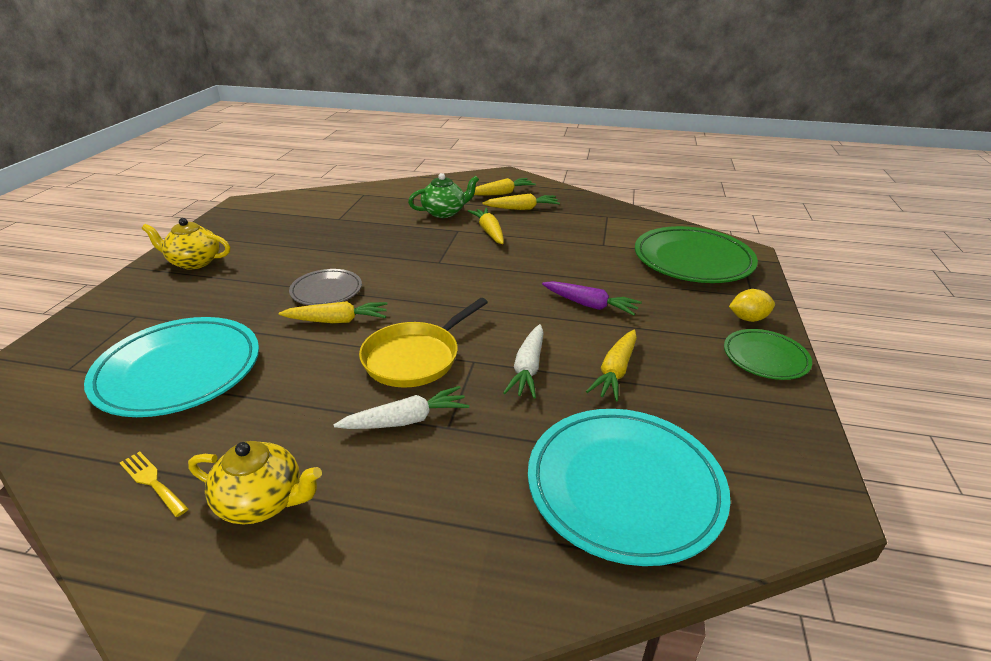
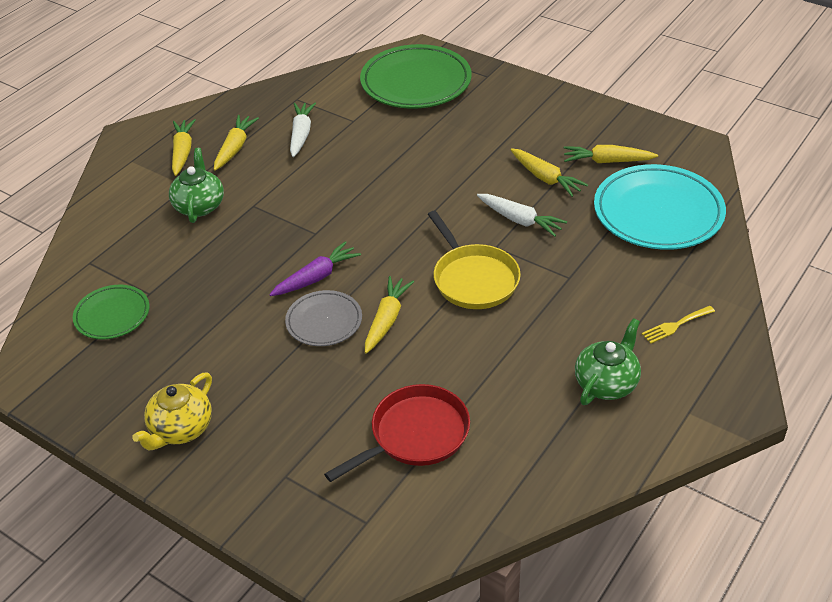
camera: 65 degrees left, 10 degrees up
turquoise plate [84,317,259,417] -> red pan [324,384,470,482]
yellow fork [120,451,189,517] -> yellow fork moved to [641,306,715,344]
yellow teapot [188,441,322,524] -> green teapot [575,318,641,405]
white carrot [334,386,469,429] -> white carrot moved to [290,103,316,157]
yellow carrot [468,208,504,244] -> yellow carrot moved to [564,145,658,163]
purple carrot [542,281,642,316] -> purple carrot moved to [269,241,361,296]
green plate [724,329,812,380] -> green plate moved to [73,285,150,339]
yellow lemon [729,289,775,322] -> none

